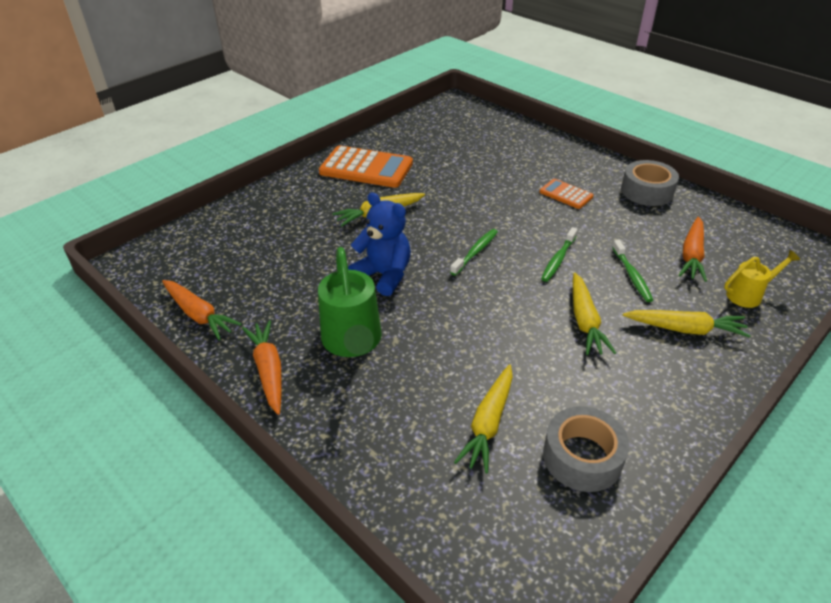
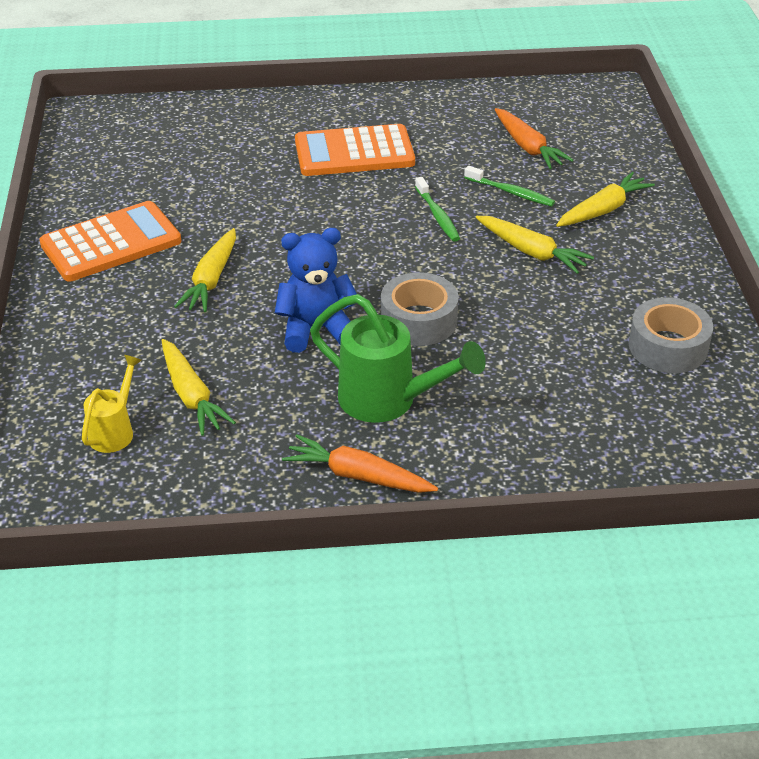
camera: 50 degrees left, 0 degrees up
orange carrot [162,280,242,340] -> none
green toothbrush [450,229,498,276] -> none
yellow carrot [454,365,513,474] -> yellow carrot moved to [161,339,236,436]
orange calculator [540,179,593,209] -> orange calculator [295,124,415,176], size x1.90
grey tape [621,160,679,206] -> grey tape moved to [381,272,459,346]
yellow watering can [724,250,800,308] -> yellow watering can moved to [82,355,142,453]

